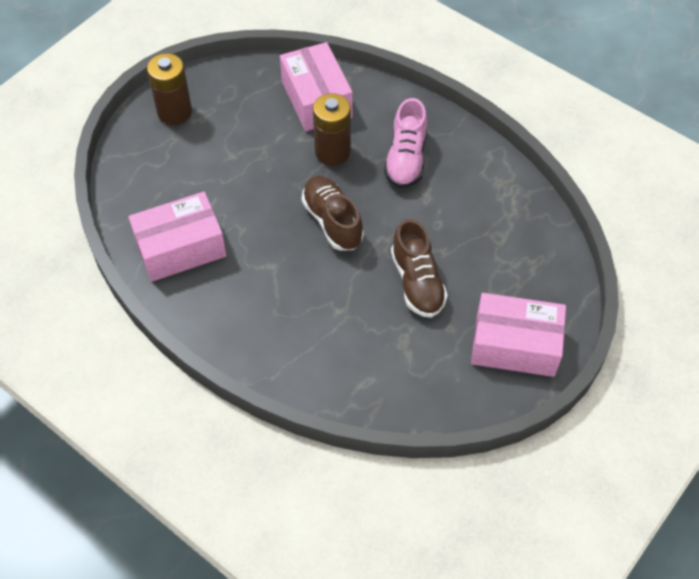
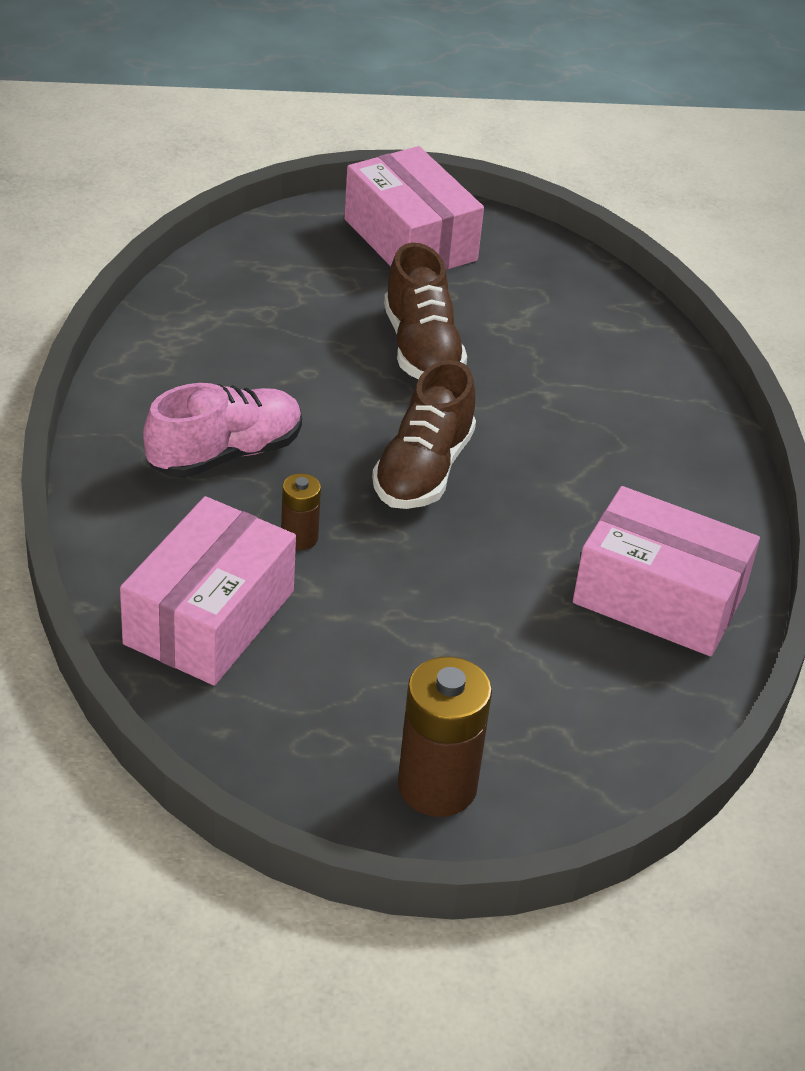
camera: 135 degrees left, 15 degrees down
brown battery [313,93,351,166] -> brown battery [281,474,321,550], size x0.53
brown shoe [391,219,448,318] -> brown shoe turned 135 degrees clockwise [384,243,467,380]

